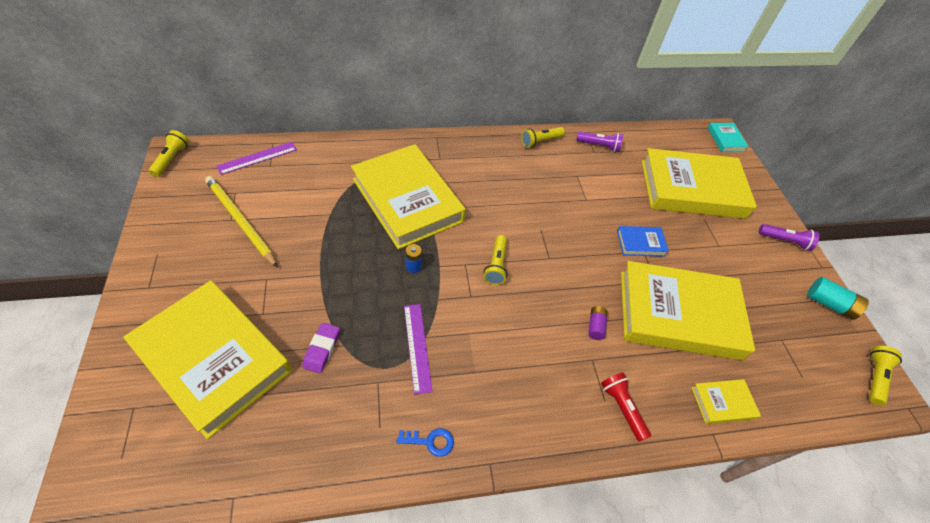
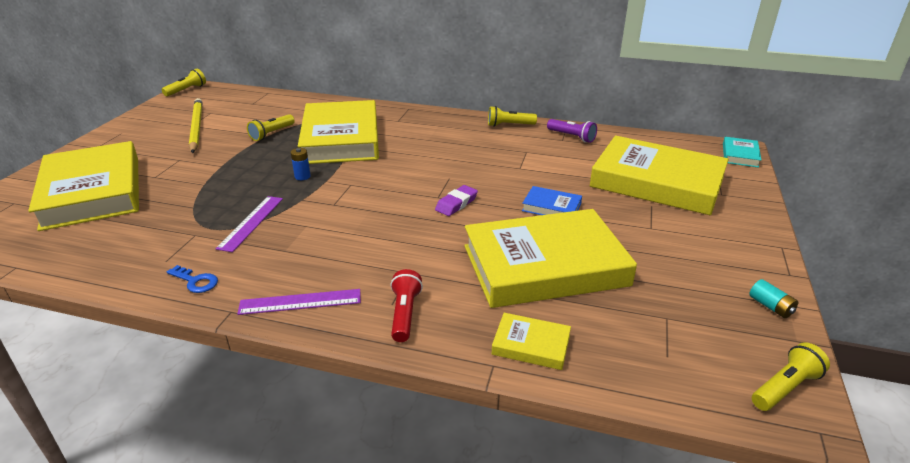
camera: 30 degrees right, 20 degrees down
purple ruler [216,142,297,175] -> purple ruler moved to [237,289,361,315]
purple eraser [302,323,340,373] -> purple eraser moved to [435,185,478,216]
yellow flashlight [484,235,507,285] -> yellow flashlight moved to [247,114,295,141]
purple battery [588,306,608,340] -> none
yellow book [621,261,755,360] -> yellow book turned 45 degrees counterclockwise [464,209,637,308]
purple flashlight [759,224,819,251] -> none
turquoise battery [807,277,869,320] -> turquoise battery [749,279,798,318], size x0.63

